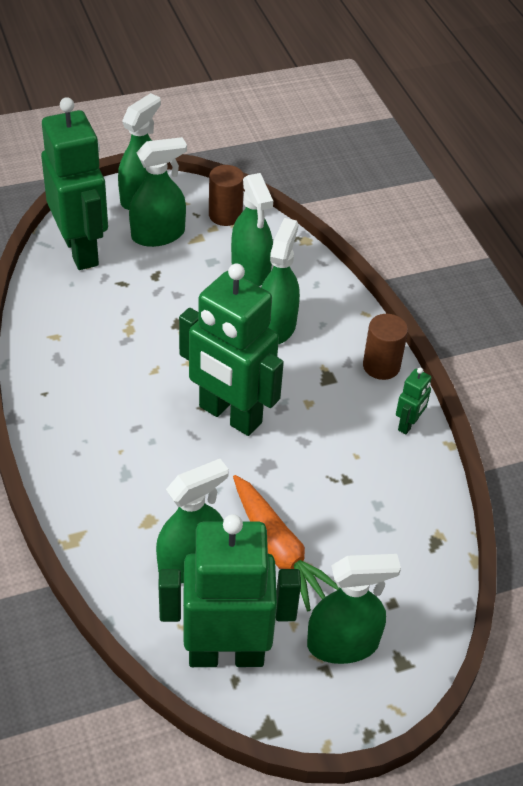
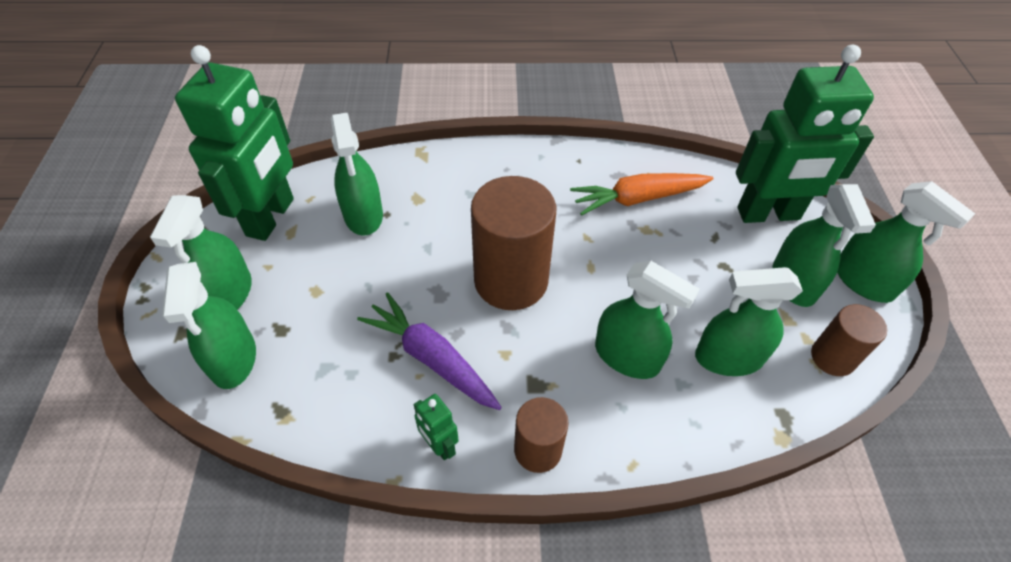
camera: 110 degrees right, 5 degrees up
green robot [179,263,284,436] -> brown cylinder [471,176,556,310]
orange carrot [233,475,339,611] -> orange carrot moved to [570,173,714,216]
none -> green spray bottle [162,262,256,389]
none -> purple carrot [357,292,502,410]

